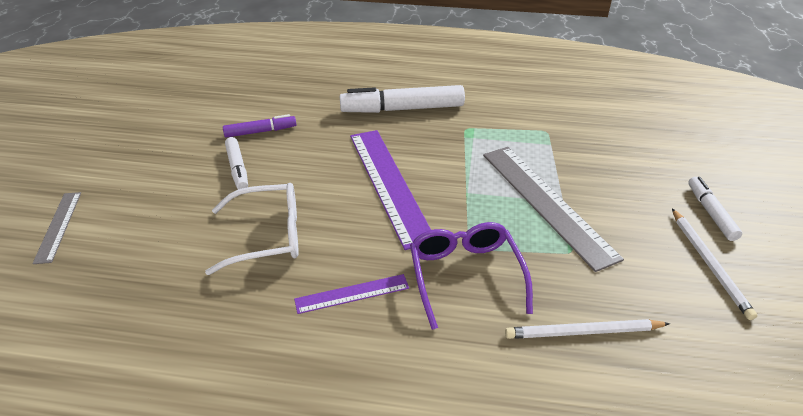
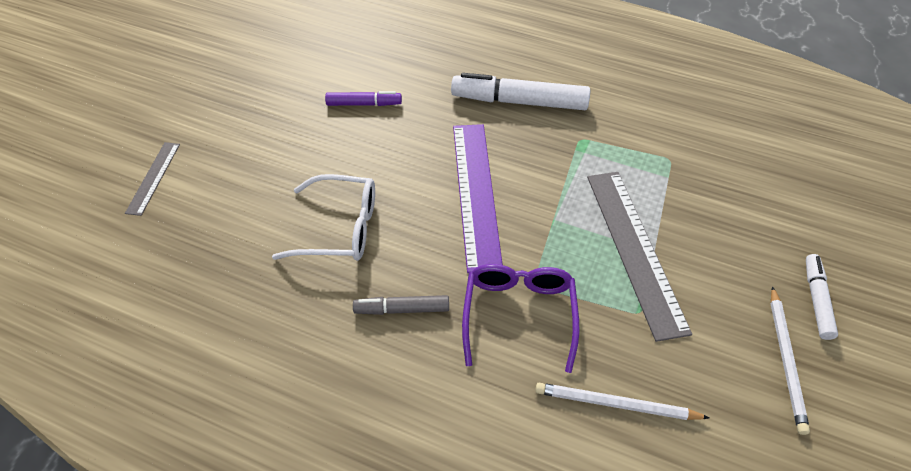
camera: 15 degrees right, 10 degrees up
white marker [225,137,248,189] -> none
purple ruler [294,274,409,314] -> grey marker [353,295,449,315]

